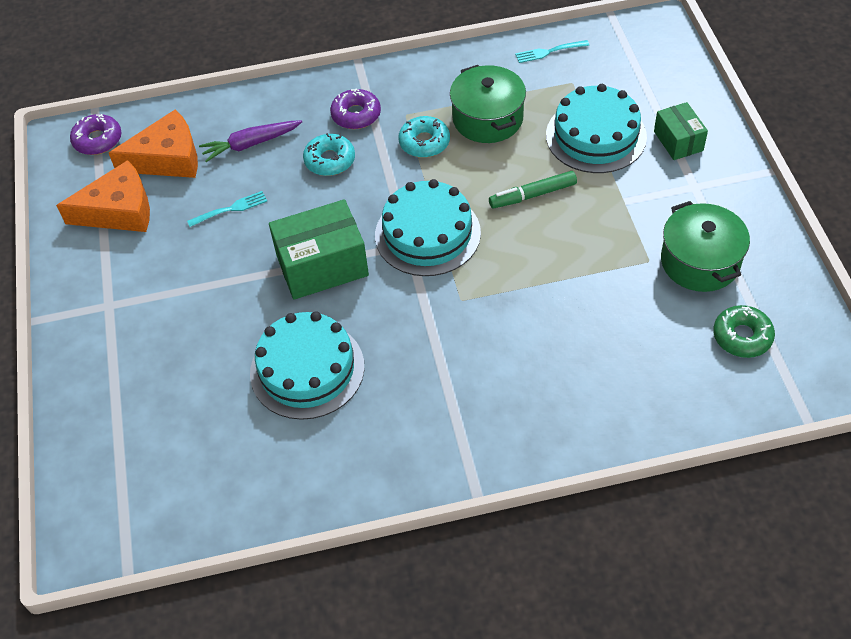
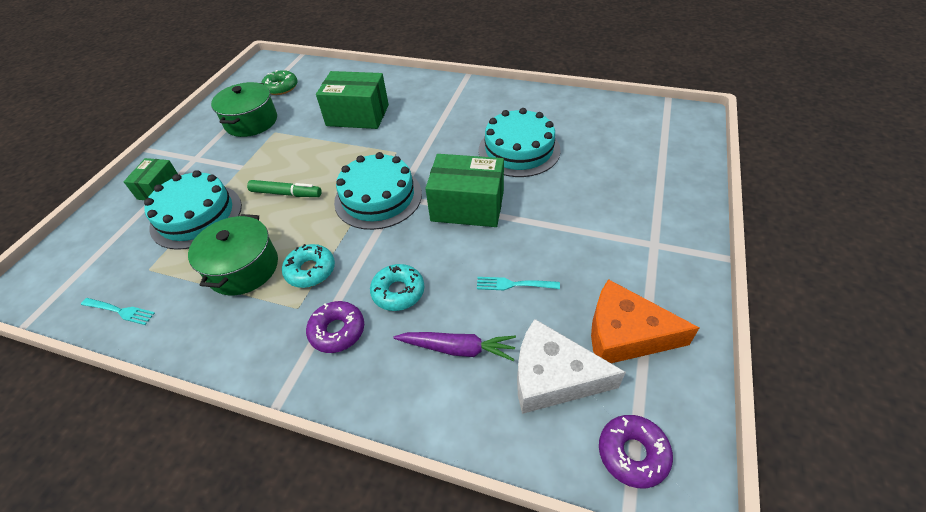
camera: 150 degrees left, 5 degrees down
orange cheese [109,110,198,178] -> white cheese [517,319,626,414]
none -> green box [316,71,389,129]

